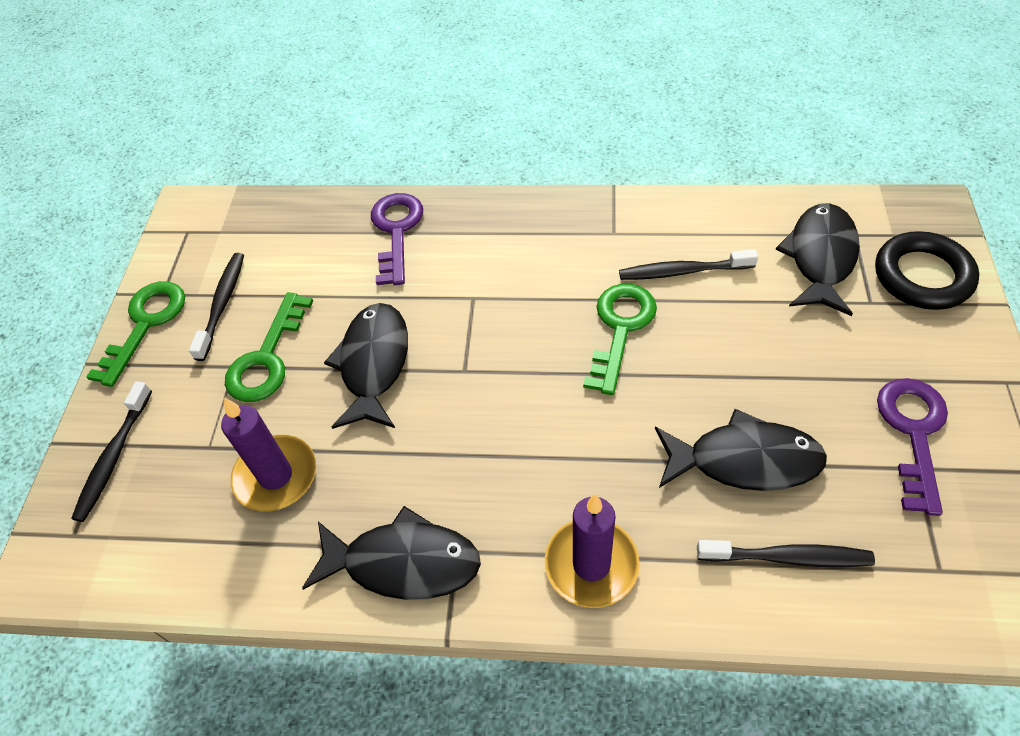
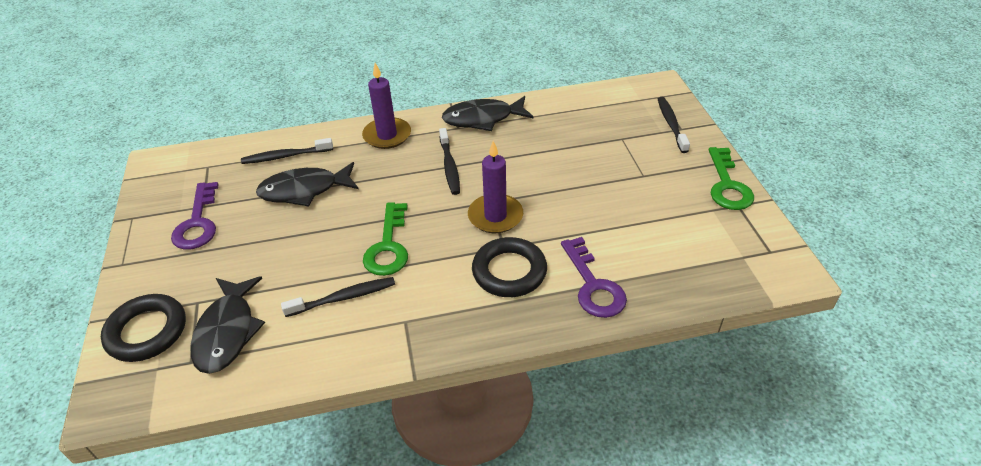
camera: 160 degrees right, 10 degrees down
black toothbrush [189,253,244,361] -> black toothbrush moved to [439,128,460,195]
purple candle [221,397,316,512] -> purple candle moved to [468,141,523,233]
green key [225,292,313,402] -> none
black fish [324,303,408,429] -> none
none -> black ring [472,237,547,297]

